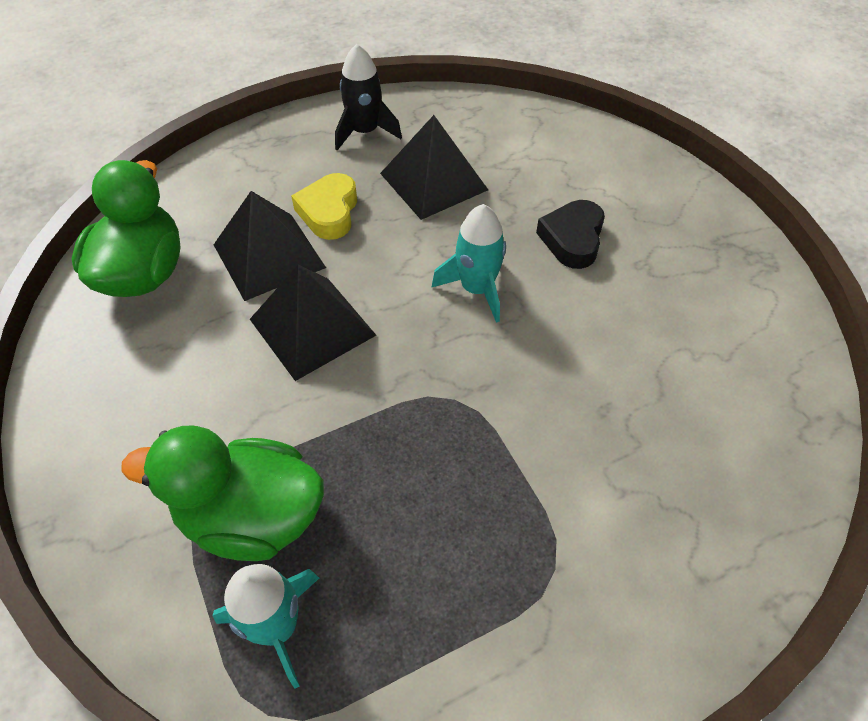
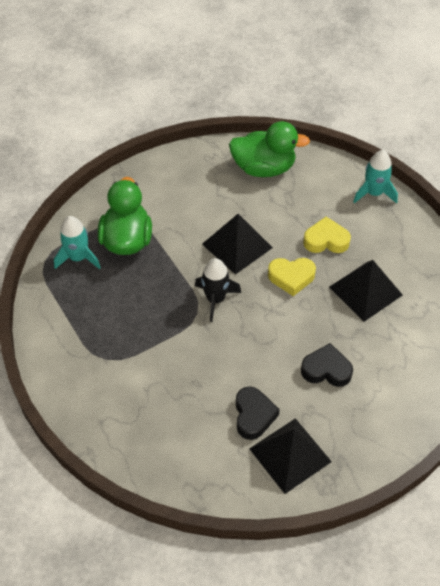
camera: 85 degrees right, 0 degrees up
black pyramid [214,191,326,301] -> black pyramid moved to [249,418,332,494]
black rocket [335,44,402,150] -> black rocket moved to [195,258,241,322]
turquoise rocket [431,204,506,323] -> turquoise rocket moved to [353,150,398,204]
none -> black heart [236,386,280,440]
none -> yellow heart [268,258,316,296]

